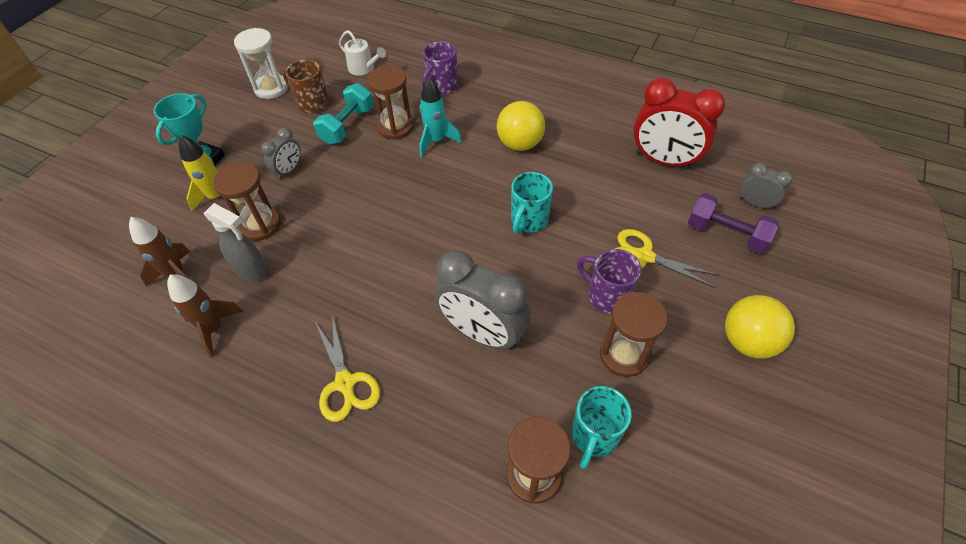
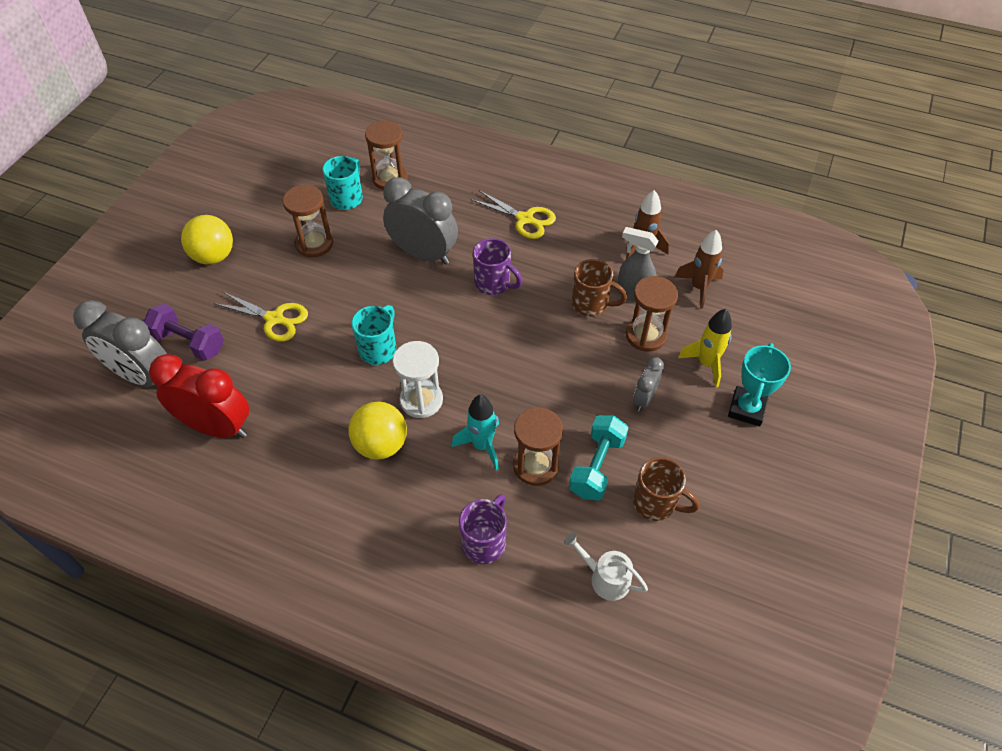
camera: 175 degrees right, 0 degrees up
white hourglass [234,28,288,99] -> white hourglass moved to [393,341,443,418]
yellow scissors [315,314,380,422] -> yellow scissors turned 150 degrees clockwise [471,190,556,239]
purple mug [577,249,641,314] -> purple mug moved to [473,238,522,295]
grey clock [739,163,793,210] -> grey clock [73,300,167,387], size x1.95
none -> brown mug [572,259,627,317]

